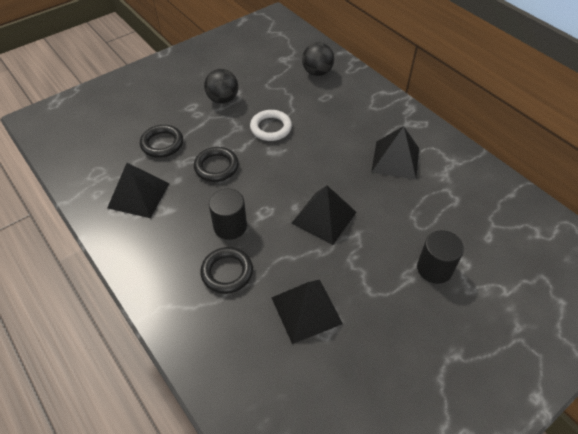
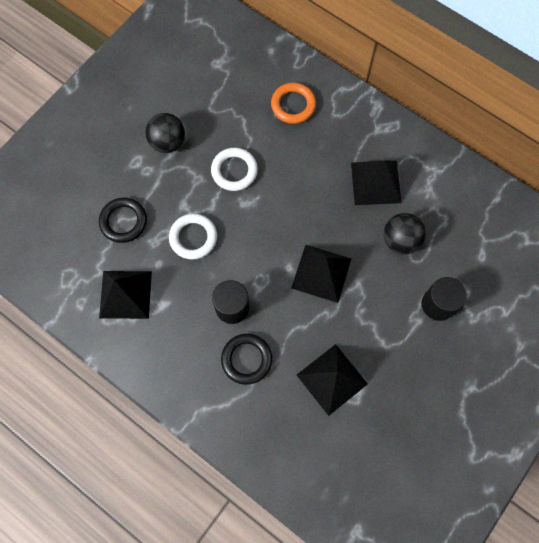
camera: 15 degrees left, 20 degrees up
black ring [194,147,239,182] -> white ring [169,214,217,259]
black ball [302,42,334,76] -> black ball moved to [384,213,426,254]
none -> orange ring [271,83,316,124]

